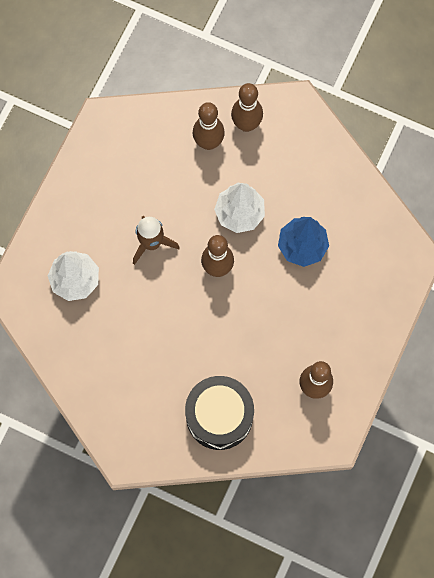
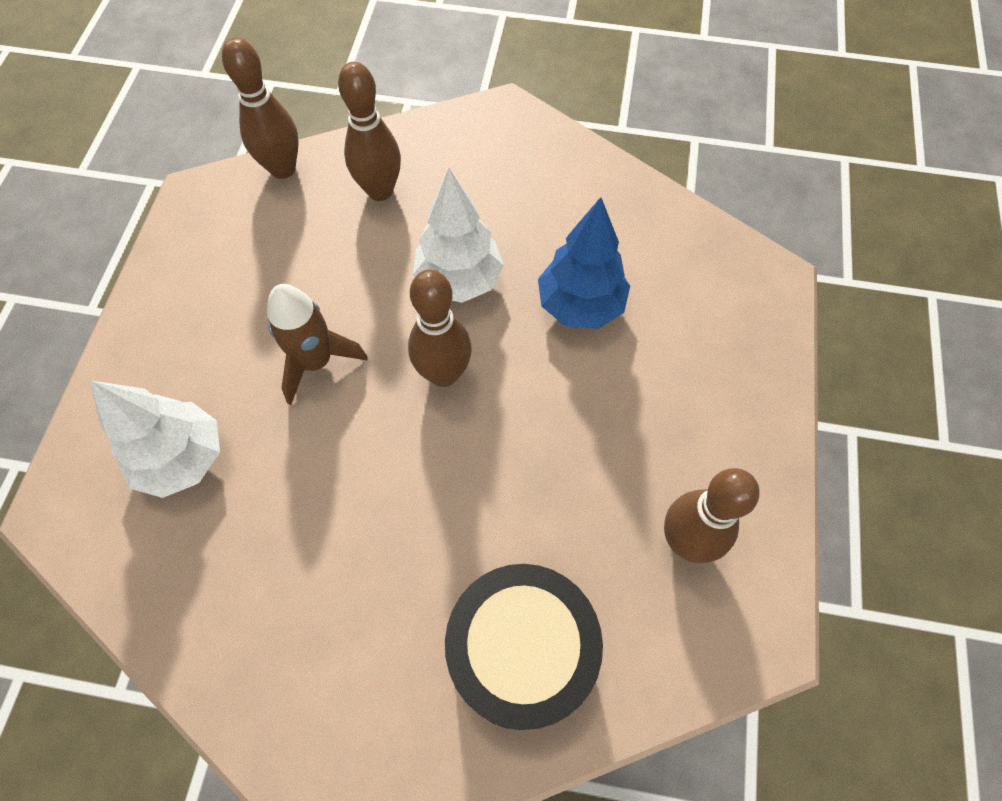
camera: 15 degrees left, 10 degrees down
brown bowling pin [231,83,263,132] -> brown bowling pin moved to [222,38,299,179]

